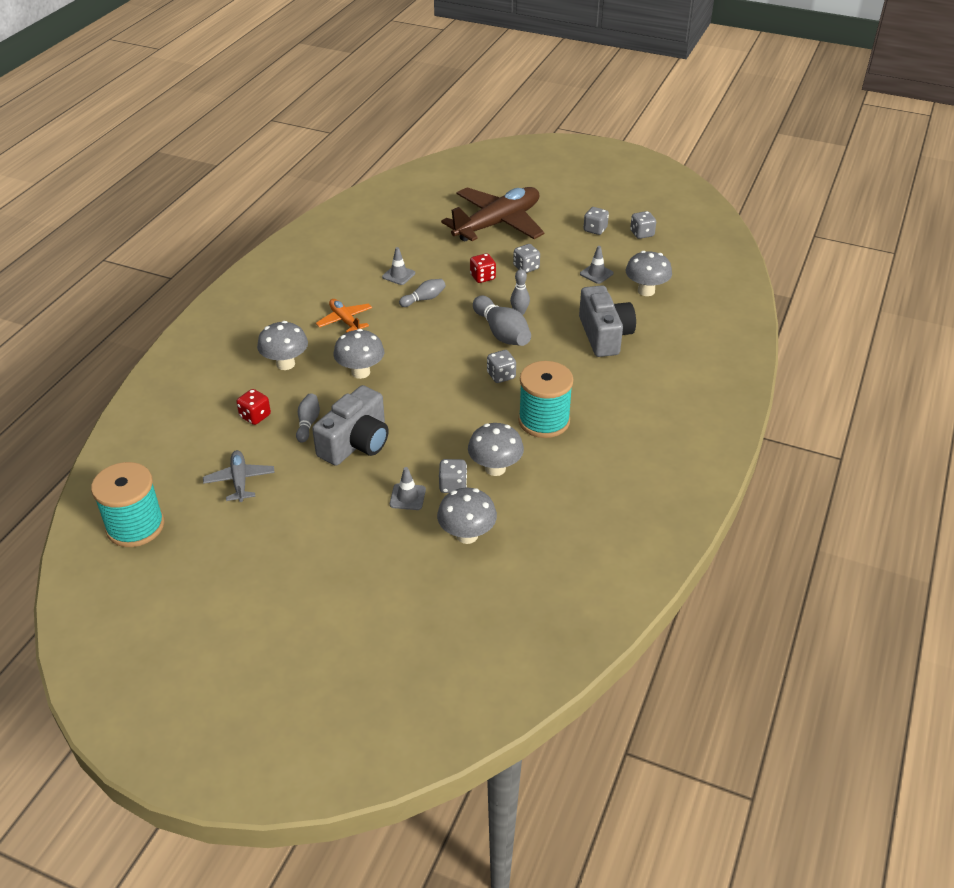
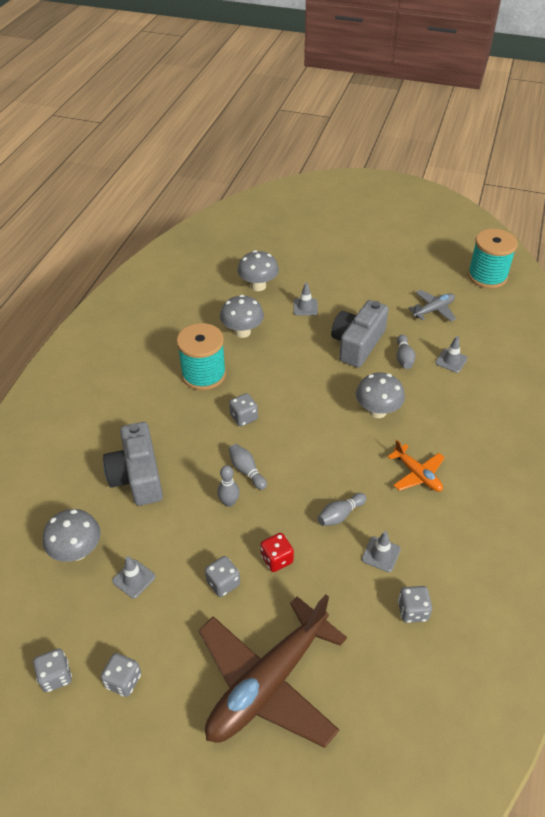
camera: 175 degrees right, 5 degrees up
grey plane [203,450,275,502] -> grey plane turned 105 degrees counterclockwise [408,290,456,321]
red dice [236,389,271,425] -> grey traffic cone [435,336,468,373]
grey mushroom [257,321,308,370] -> none
grey dice [439,459,467,493] -> grey dice moved to [398,586,432,623]
grey bowling pin [473,296,531,346] -> grey bowling pin [229,444,267,490], size x0.58

